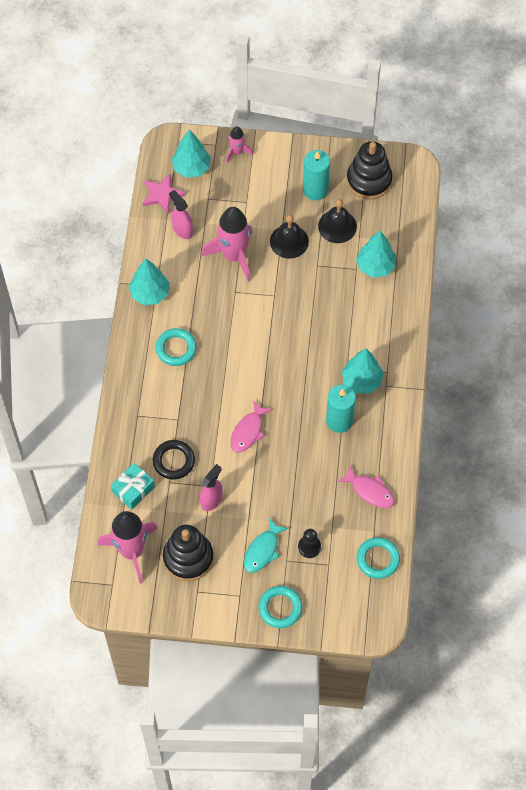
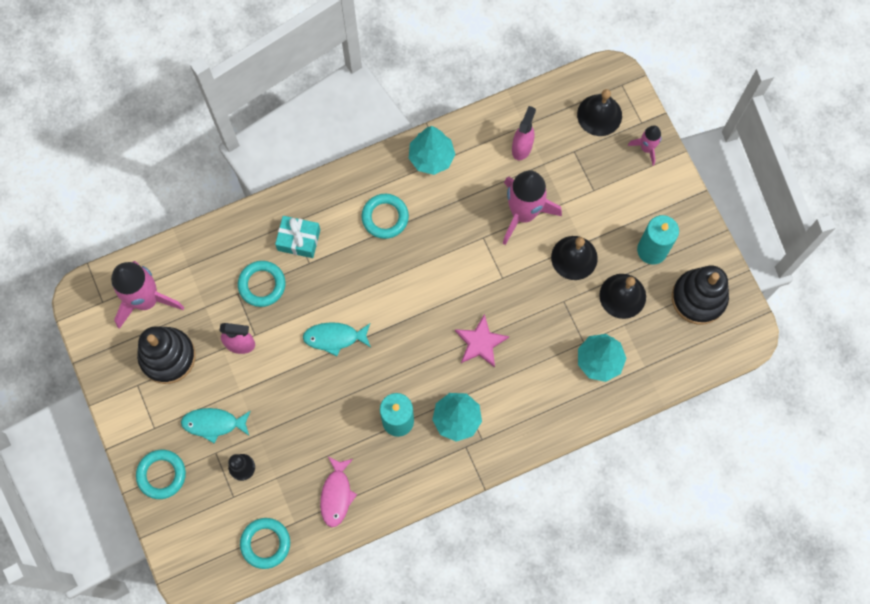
camera: 60 degrees right, 10 degrees up
turquoise gift [111,463,155,510] -> turquoise gift moved to [275,216,320,258]
pink star [142,173,186,214] -> pink star moved to [455,314,509,368]
black ring [152,440,195,480] -> turquoise ring [238,261,286,307]
turquoise tree [172,129,211,178] -> black bell [577,89,622,136]
pink fish [231,400,272,453] -> turquoise fish [303,322,371,356]

